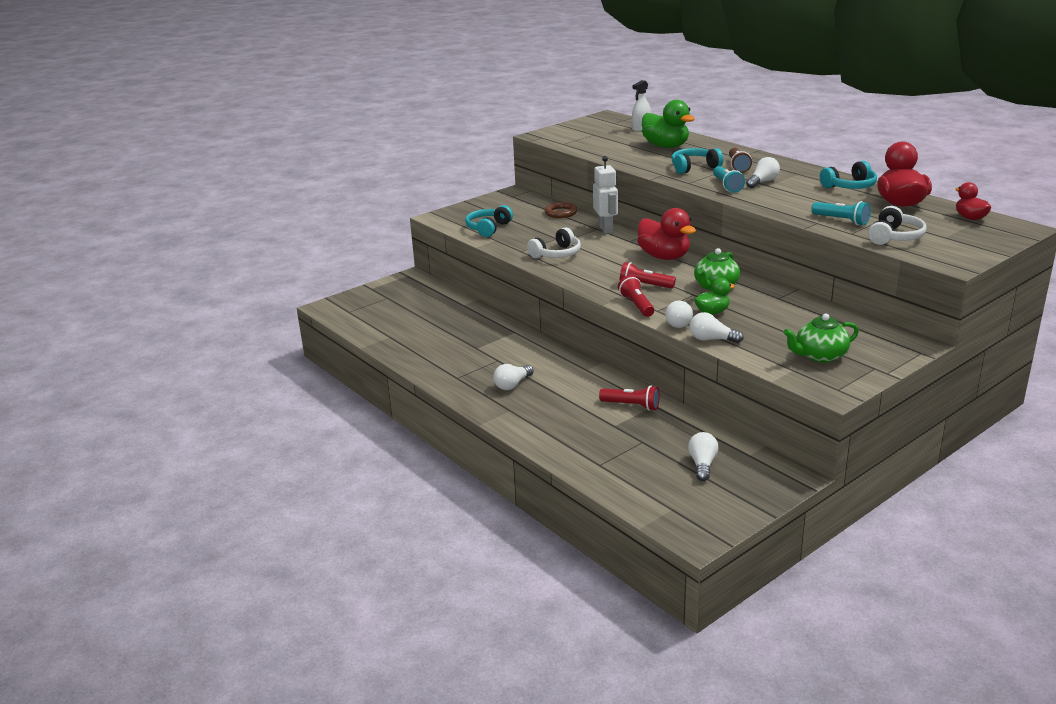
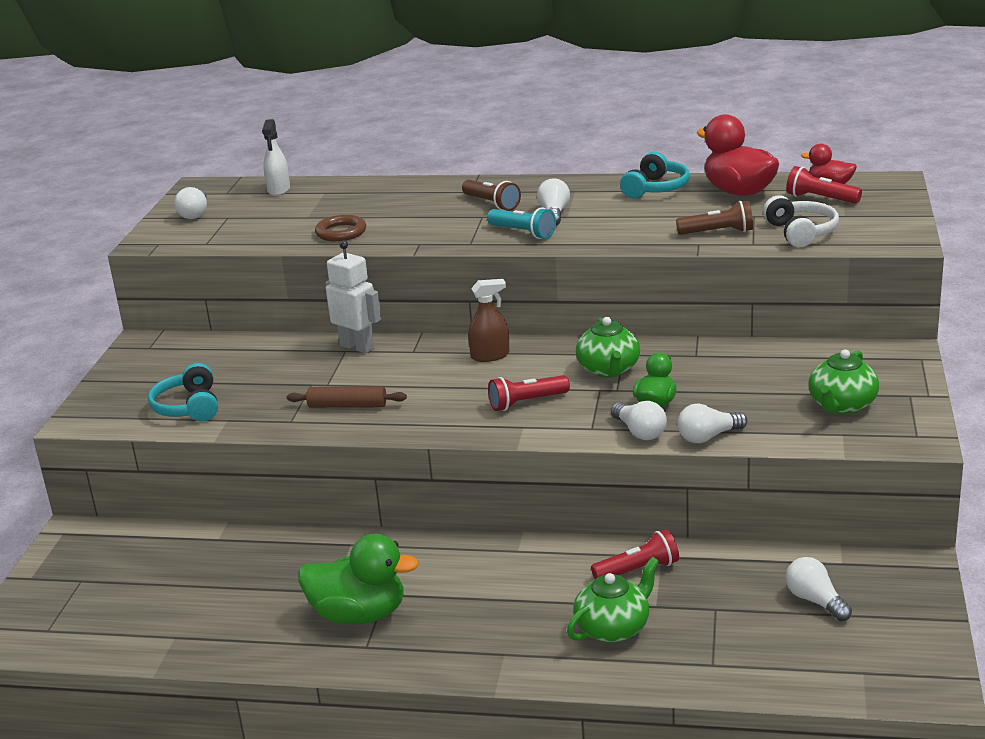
camera: 40 degrees left, 0 degrees up
white light bulb [493,364,534,390] -> white light bulb moved to [174,187,207,219]
white headphones [527,227,581,258] -> brown rolling pin [287,386,407,408]
brown ring [544,202,578,218] -> brown ring moved to [315,215,366,242]
red flashlight [618,275,654,317] -> red flashlight moved to [786,166,862,204]
red duck [637,208,696,260] -> brown spray bottle [468,279,510,362]
green duck [642,100,695,148] -> green duck moved to [298,534,419,624]
turquoise headphones [671,148,723,174] -> none
turquoise flashlight [811,201,871,225] -> brown flashlight [676,200,753,235]
none -> green teapot [567,557,659,643]

